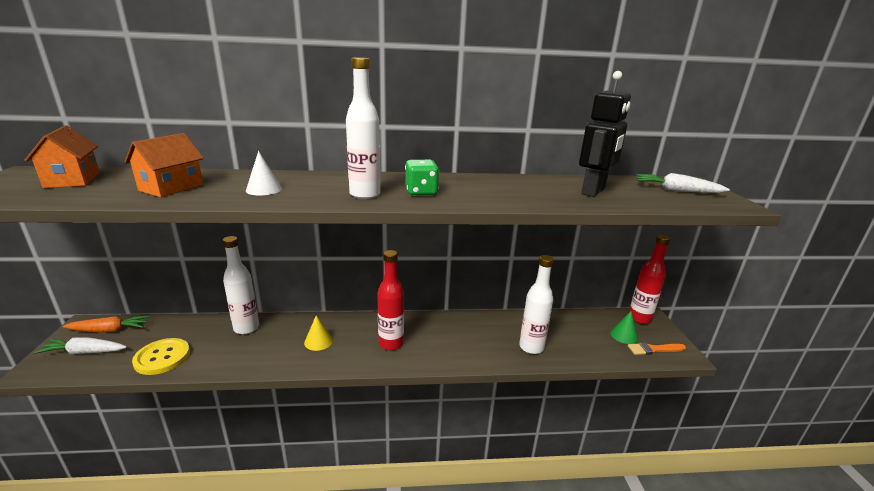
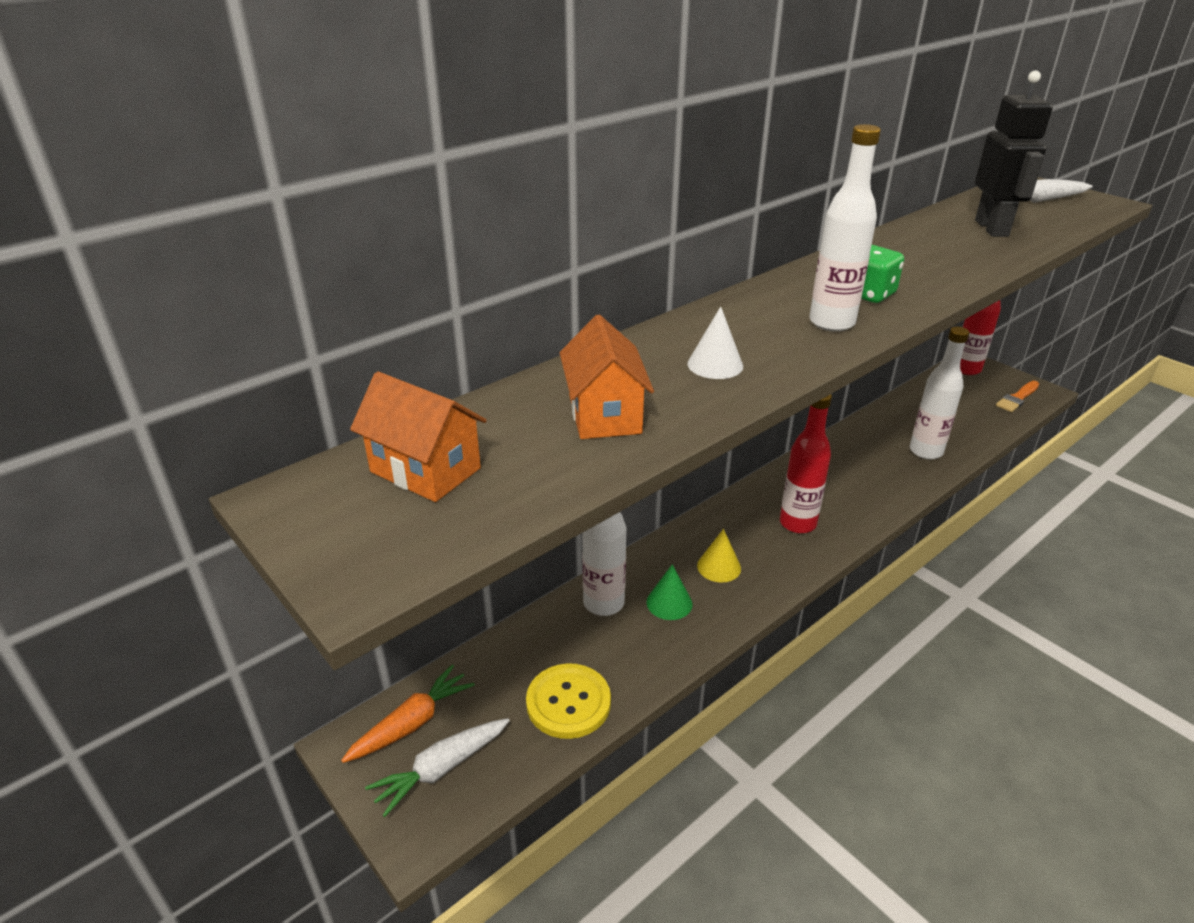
camera: 35 degrees left, 10 degrees up
green cone [610,311,638,344] -> green cone moved to [646,564,693,620]

